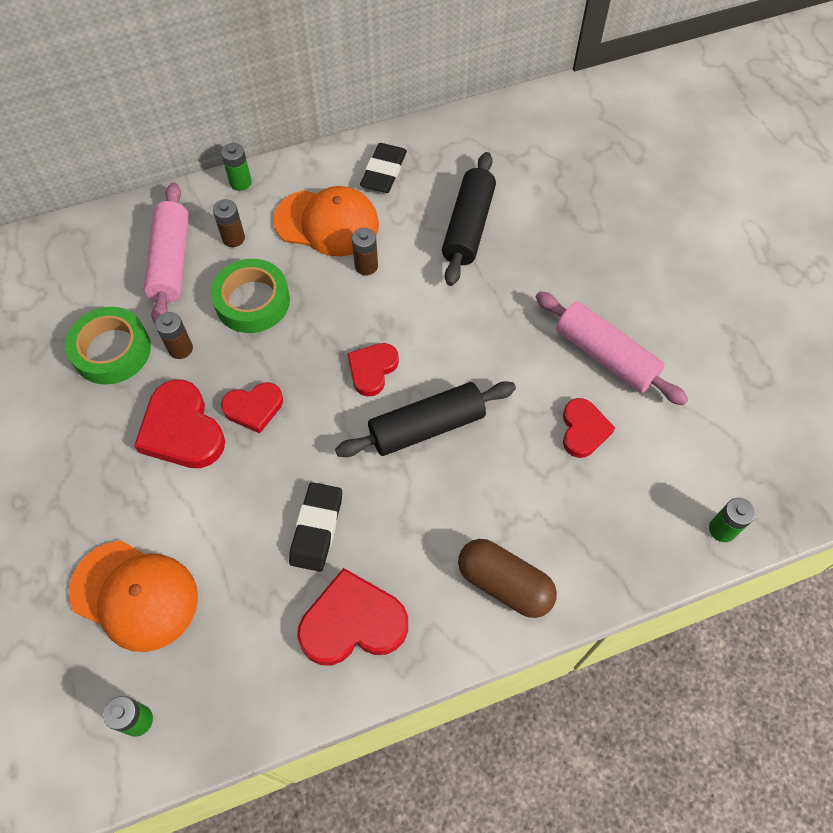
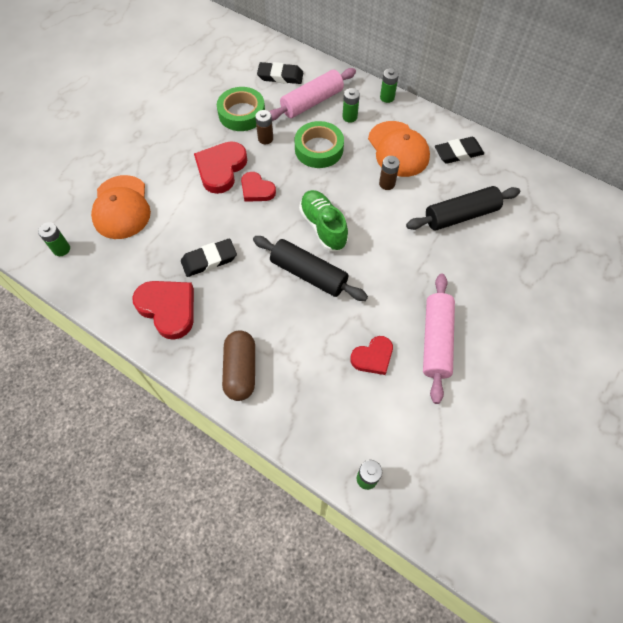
camera: 55 degrees right, 0 degrees up
brown battery [213,199,245,247] -> green battery [342,88,360,122]
red heart [347,343,399,397] -> green shoe [299,190,348,251]
none -> black eraser [257,62,303,84]

